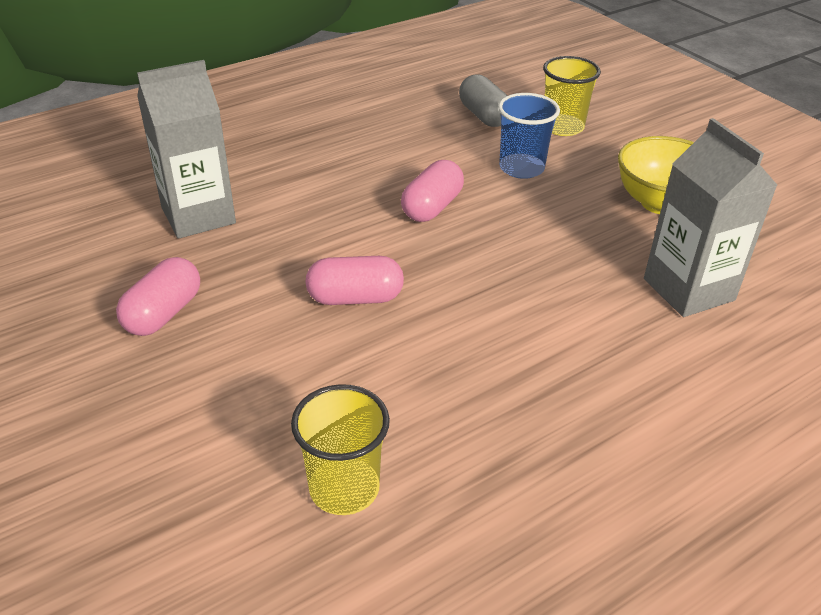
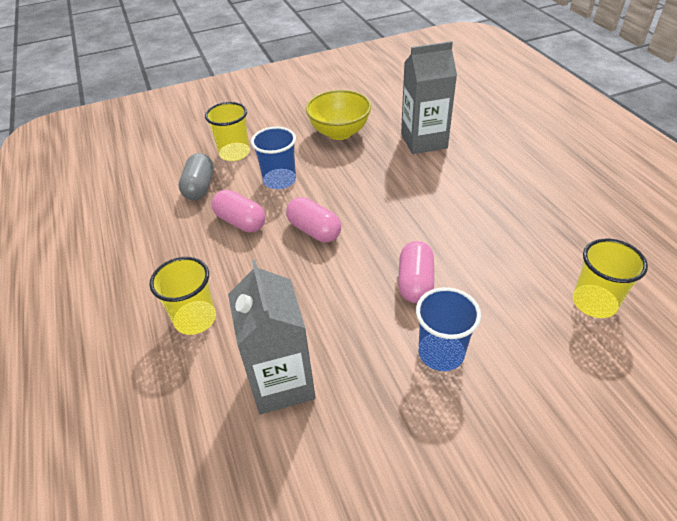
camera: 75 degrees left, 5 degrees up
pink capsule [116,257,200,336] -> pink capsule moved to [212,190,265,232]
grey capsule [459,74,508,127] -> grey capsule turned 75 degrees counterclockwise [179,153,214,200]
none -> yellow cup [149,257,216,335]
none -> blue cup [416,287,481,371]

